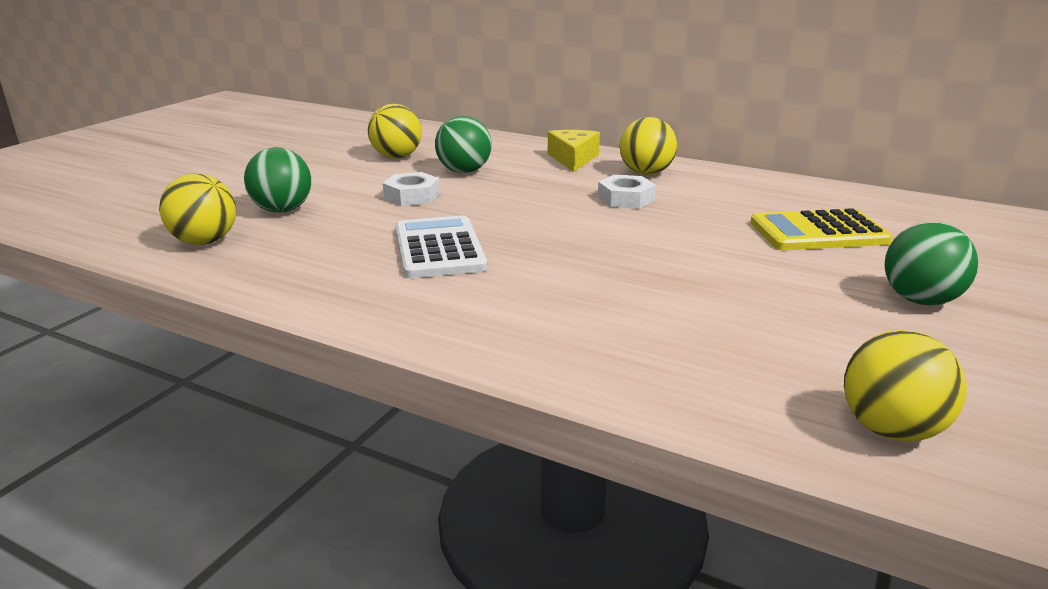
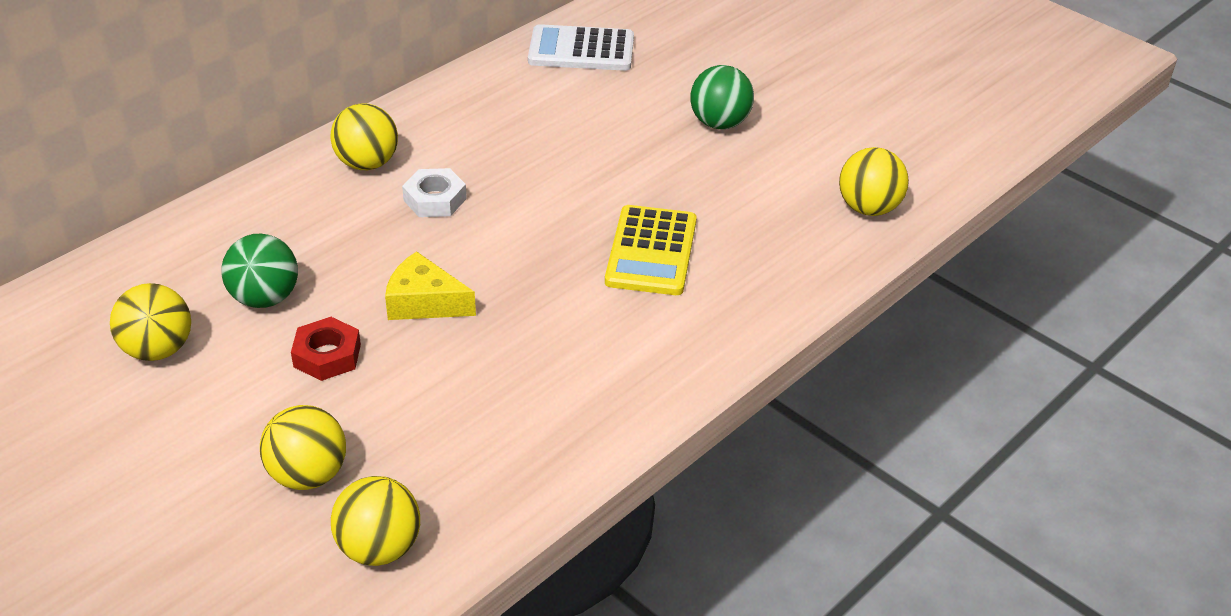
camera: 75 degrees left, 15 degrees up
green ball [244,147,311,213] -> yellow ball [260,405,346,490]
white nut [383,172,440,206] -> red nut [291,317,361,381]
white calculator [395,215,487,278] -> white calculator moved to [528,24,634,71]
yellow cheese [548,130,600,172] -> yellow cheese moved to [385,251,476,320]
yellow calculator [750,208,893,250] -> yellow calculator moved to [605,205,697,295]

